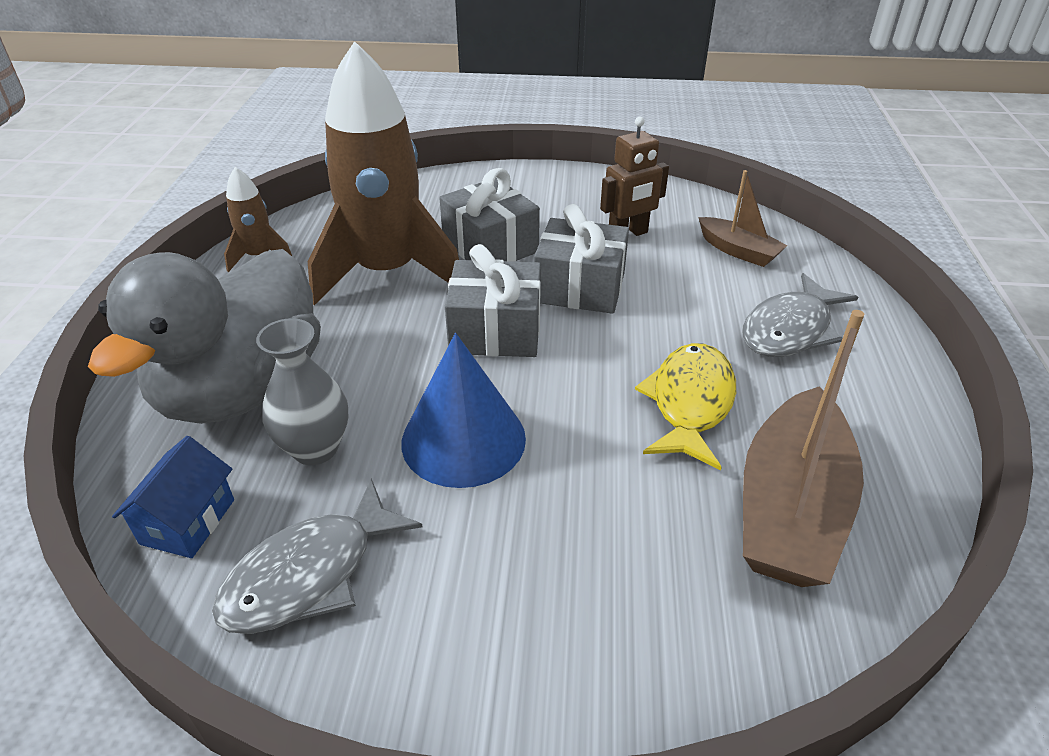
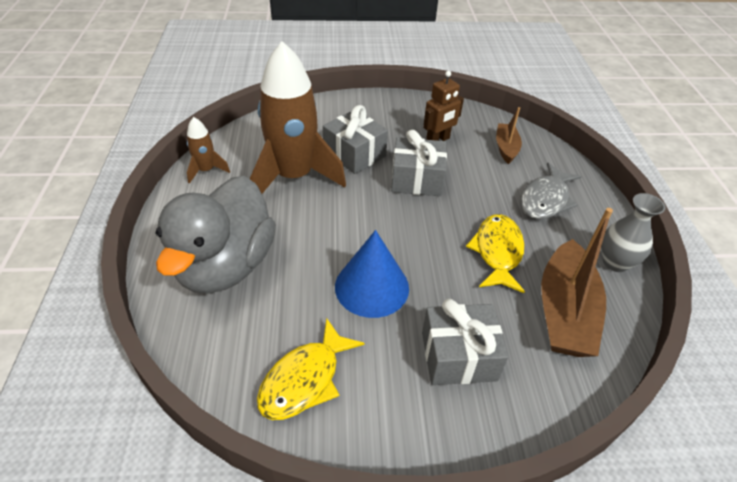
camera: 10 degrees left, 5 degrees up
blue house [112,436,234,558] -> none
grey fish [212,479,422,634] -> yellow fish [257,318,364,420]
grey vase [256,318,348,465] -> grey vase moved to [601,193,665,272]
grey gift [445,244,541,357] -> grey gift moved to [422,299,508,385]
brown boat [698,170,788,267] -> brown boat turned 120 degrees counterclockwise [496,107,522,164]

